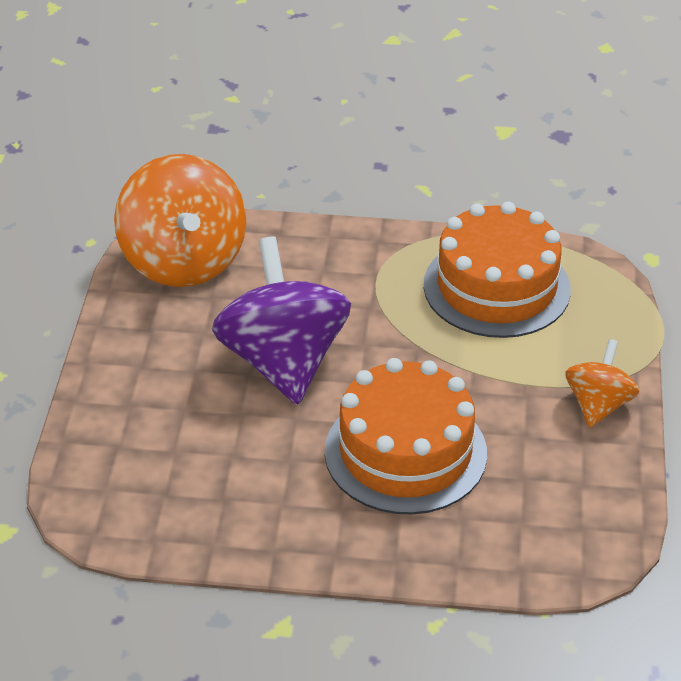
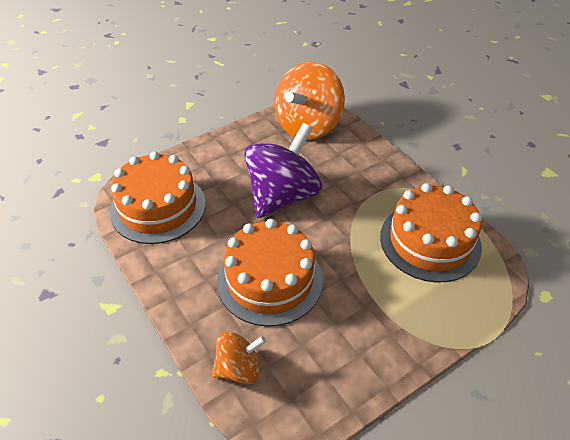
camera: 50 degrees right, 5 degrees up
orange spinning top [565,339,639,428] -> orange spinning top moved to [212,331,266,384]
none -> orange cake [110,151,206,244]

